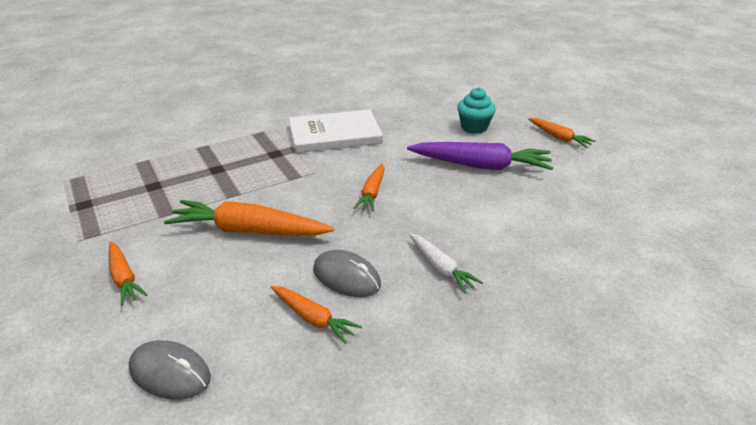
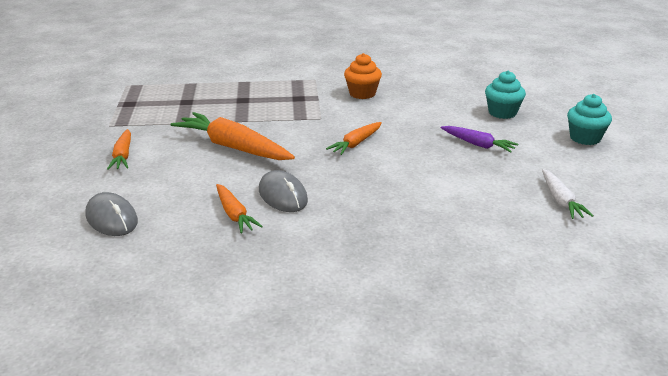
camera: 25 degrees right, 5 degrees down
white book [289,109,383,153] -> orange cupcake [344,53,382,99]
purple carrot [407,142,553,170] -> purple carrot [440,126,518,152], size x0.55
white carrot [409,233,483,293] -> white carrot moved to [542,169,594,219]
orange carrot [528,118,596,148] -> turquoise cupcake [567,94,612,145]

